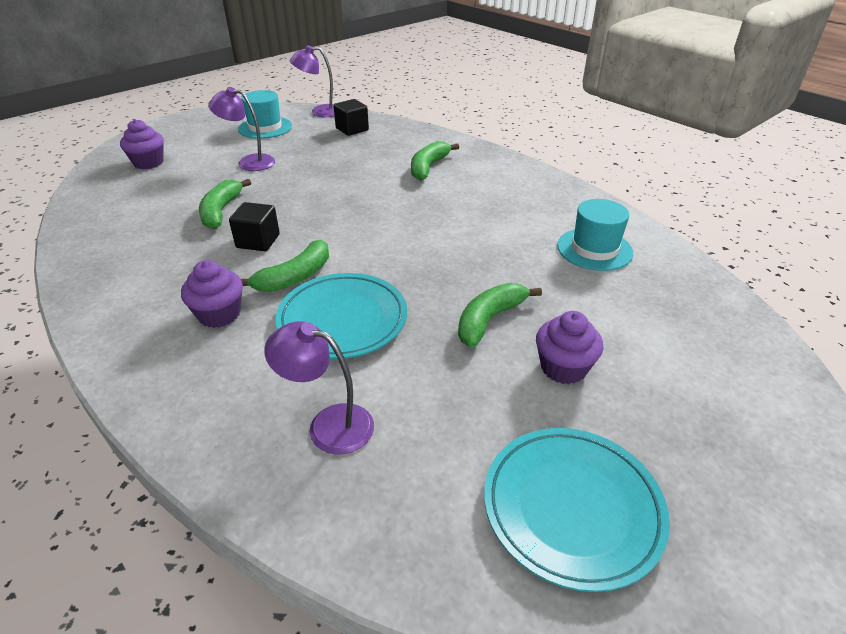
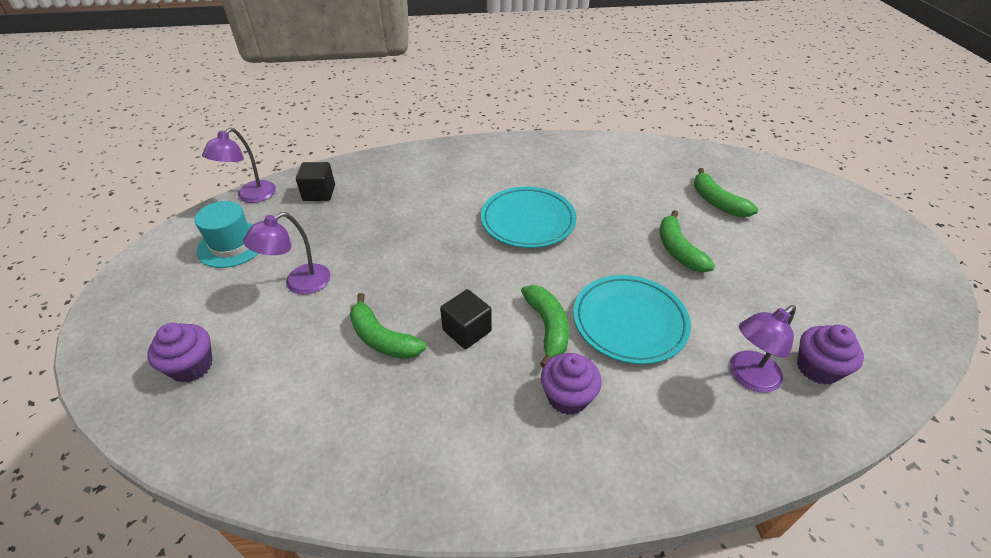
camera: 55 degrees left, 5 degrees up
green banana [411,141,459,181] -> green banana moved to [694,168,758,217]
turquoise plate [484,428,670,592] -> turquoise plate moved to [481,186,577,248]
purple cupcake [536,311,603,384] -> purple cupcake moved to [797,325,864,385]
turquoise hat [557,199,633,271] -> none

